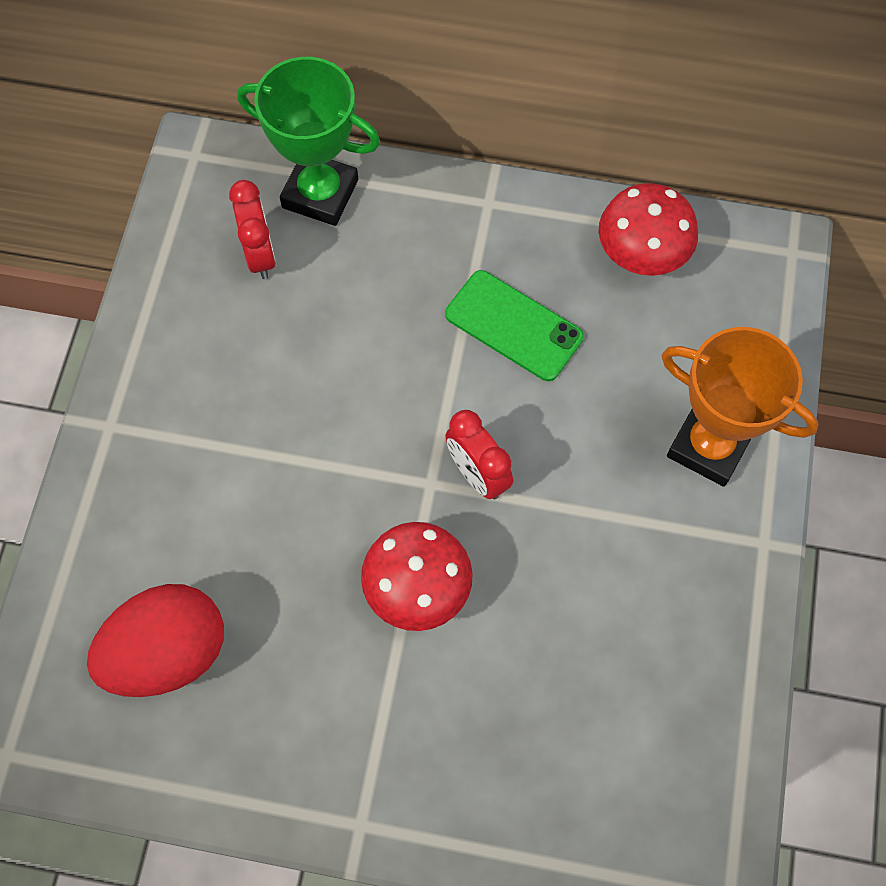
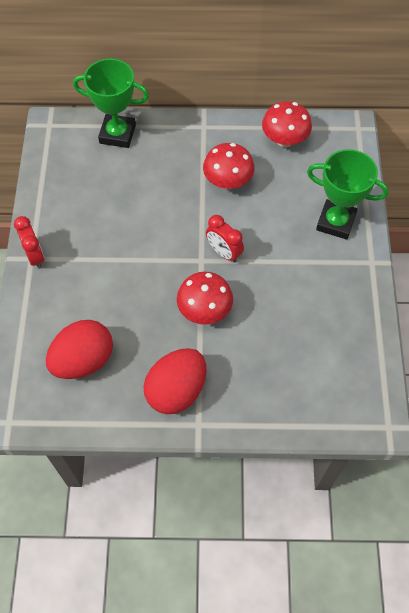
camera: 10 degrees left, 5 degrees down
red clock [229,180,276,279] -> red clock moved to [14,216,45,269]
green phone [445,270,584,381] -> red mushroom [203,143,255,189]
orange trophy [661,327,819,487] -> green trophy [307,149,389,240]
none -> red egg [143,348,207,414]

